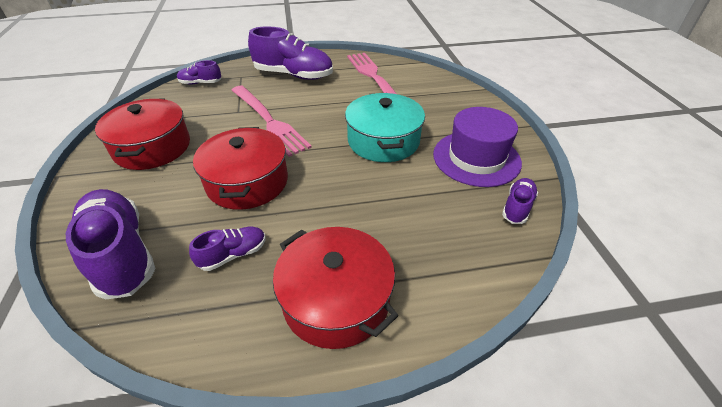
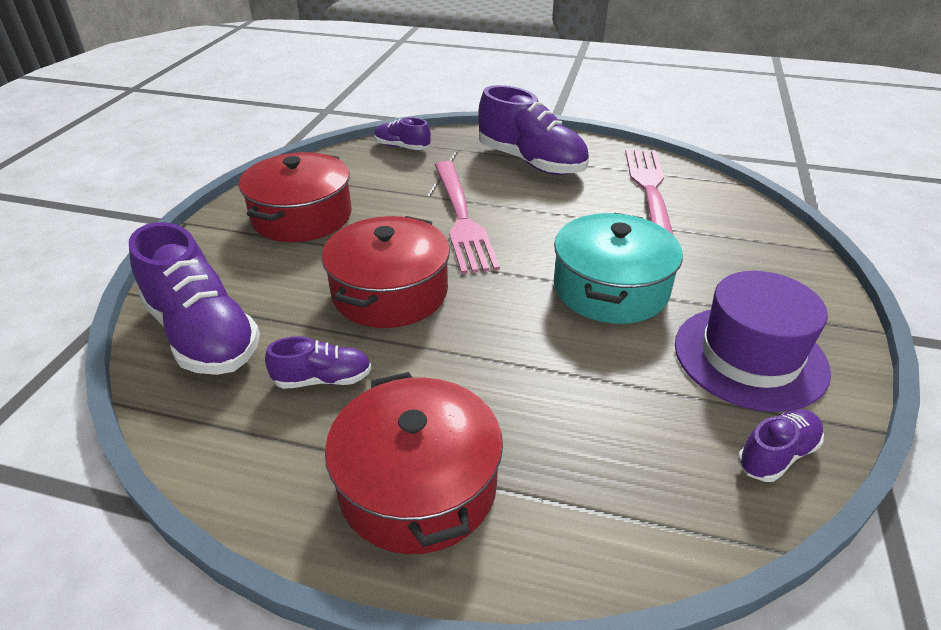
camera: 25 degrees right, 5 degrees down
purple shoe [66,189,156,299] -> purple shoe turned 150 degrees clockwise [129,222,260,375]

